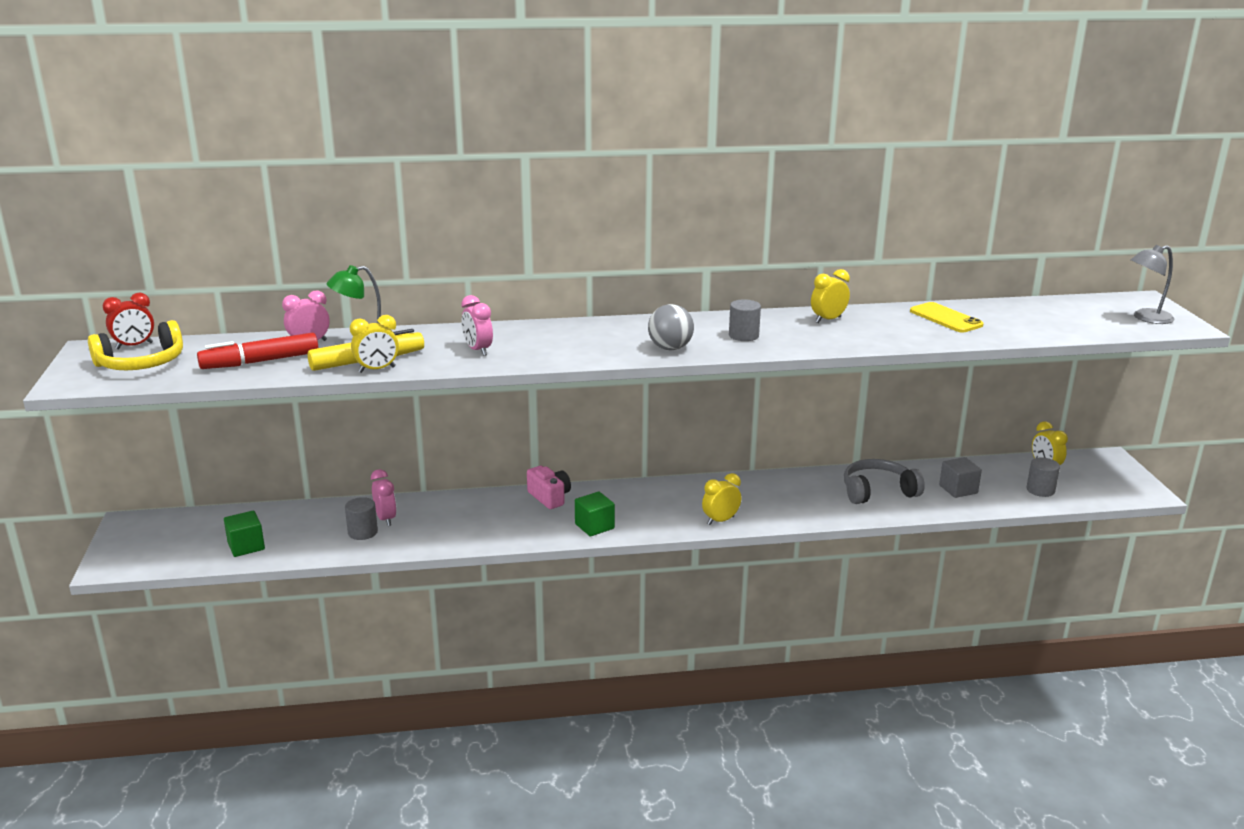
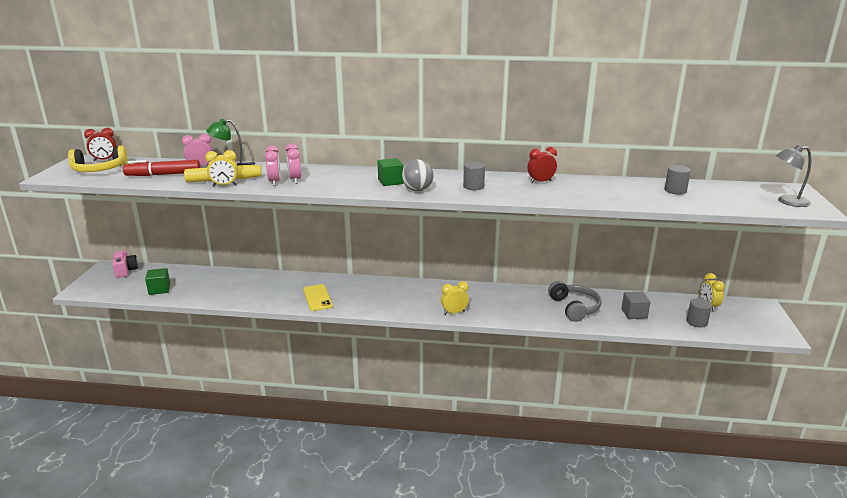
camera: 15 degrees right, 0 degrees up
grey cylinder [345,497,378,540] -> grey cylinder moved to [665,165,691,195]
pink clock [371,469,397,526] -> pink clock moved to [265,145,281,186]
pink camera [527,466,571,509] -> pink camera moved to [112,250,138,278]
green cube [575,491,615,536] -> green cube moved to [378,158,403,186]
yellow clock [811,269,850,323] -> red clock [527,147,557,183]
grey headphones [844,459,925,504] -> grey headphones turned 75 degrees clockwise [548,281,602,322]
yellow phone [910,302,984,333] -> yellow phone moved to [303,284,333,311]

